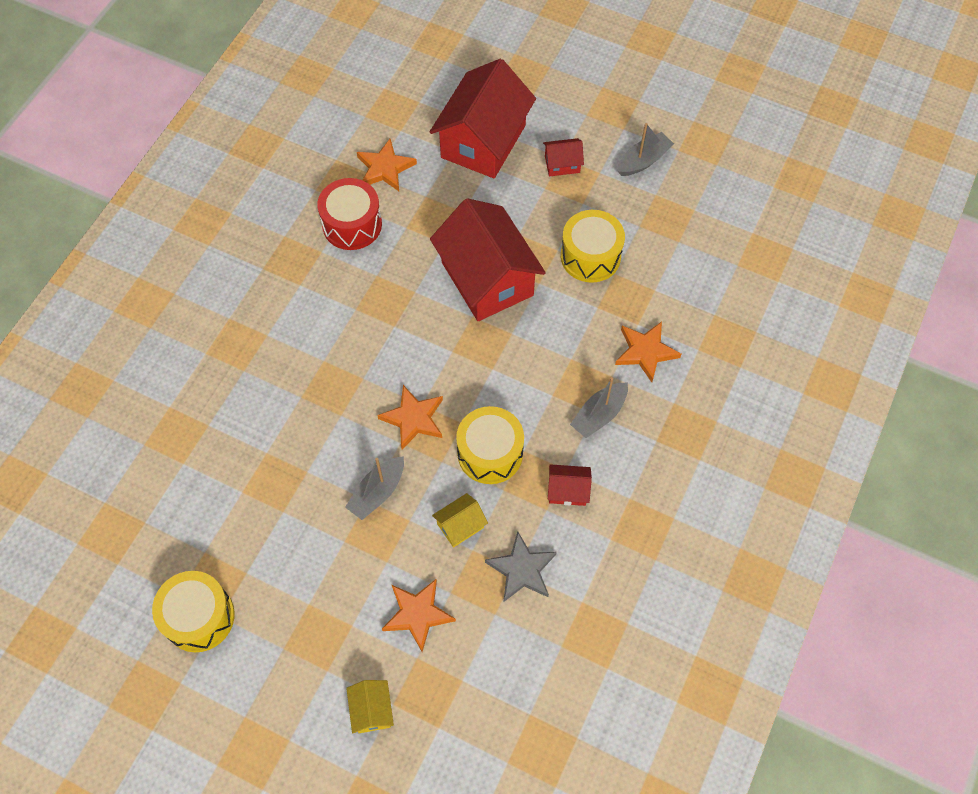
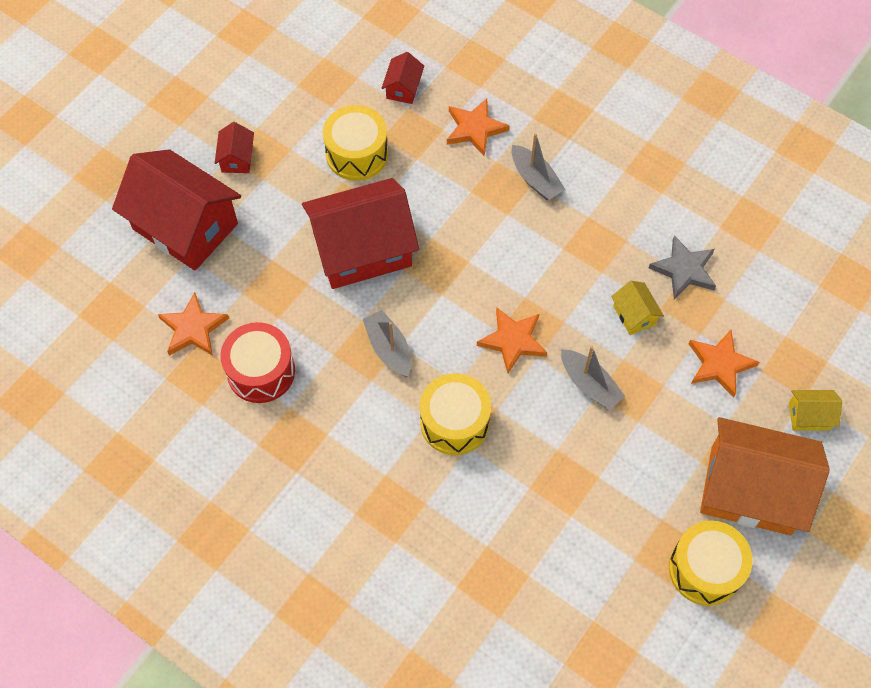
camera: 80 degrees left, 0 degrees up
yellow drum [456,406,524,484] -> yellow drum moved to [420,373,491,455]
red house [548,464,592,506] -> red house moved to [382,52,424,104]
grey boat [618,123,674,176] -> grey boat moved to [363,310,411,377]
none -> orange house [700,417,830,535]

